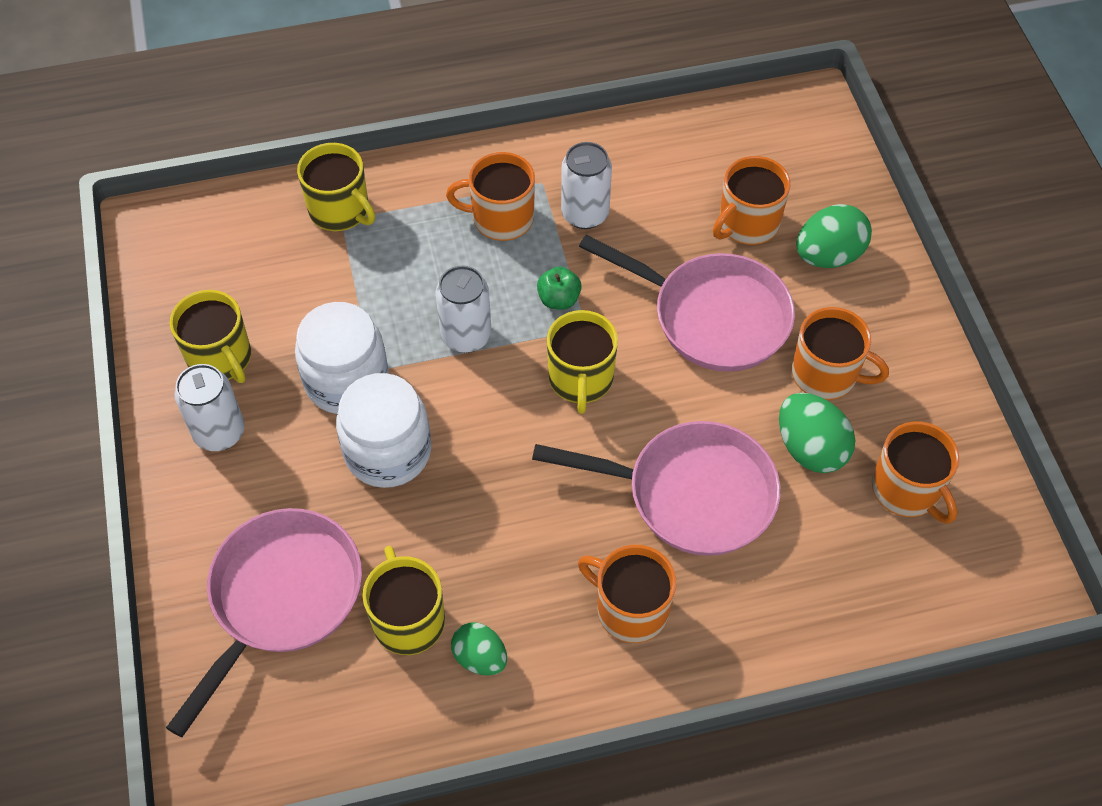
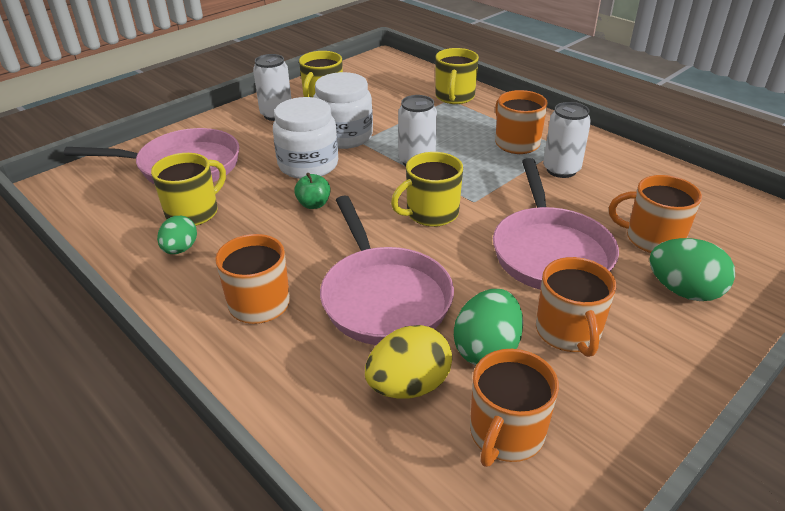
camera: 60 degrees right, 20 degrees down
green apple [537,266,582,310] -> green apple moved to [294,173,331,209]
none -> yellow egg [365,325,452,399]

